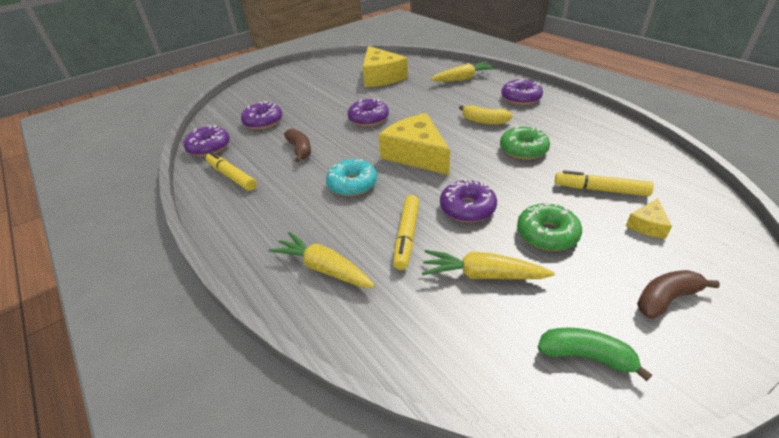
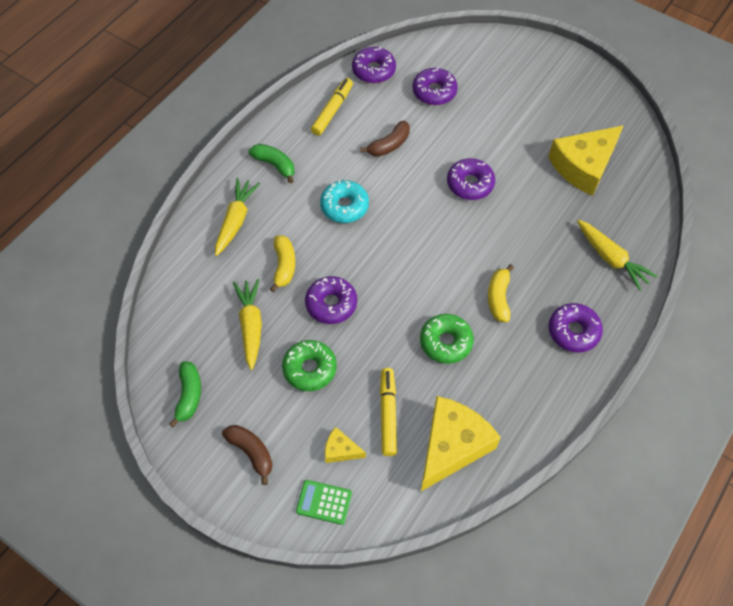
camera: 70 degrees right, 20 degrees up
yellow cheese [378,113,450,175] -> yellow cheese moved to [421,396,501,491]
yellow marker [393,195,419,270] -> yellow banana [270,236,296,292]
none -> green banana [248,144,294,183]
none -> green calculator [296,480,352,525]

